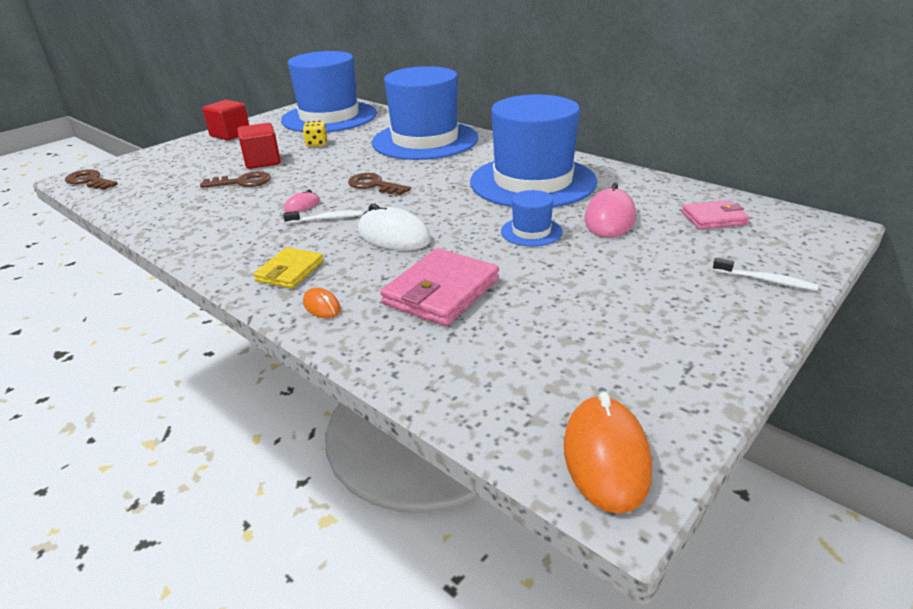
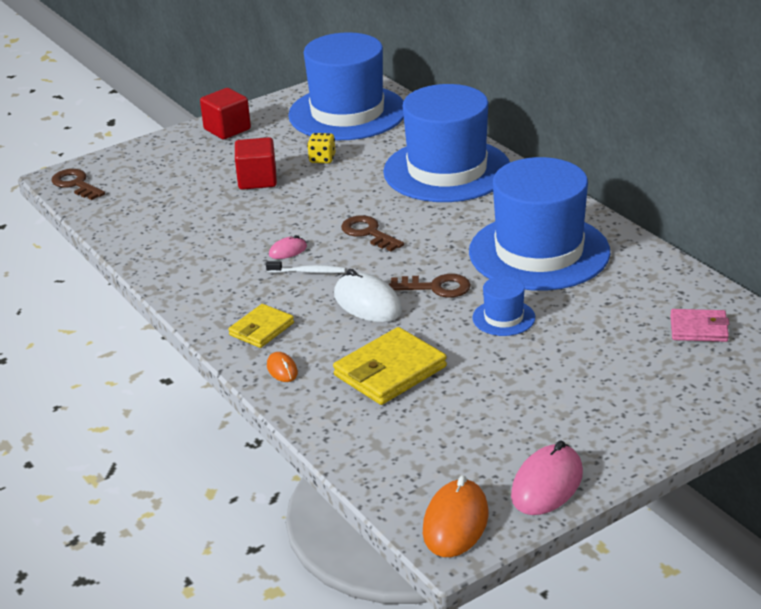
camera: 15 degrees right, 0 degrees up
brown key [200,171,271,188] -> brown key moved to [389,274,471,298]
pink wallet [380,248,499,326] -> yellow wallet [333,327,447,405]
pink mouse [584,182,636,237] -> pink mouse moved to [511,440,583,515]
white toothbrush [713,258,818,291] -> none

